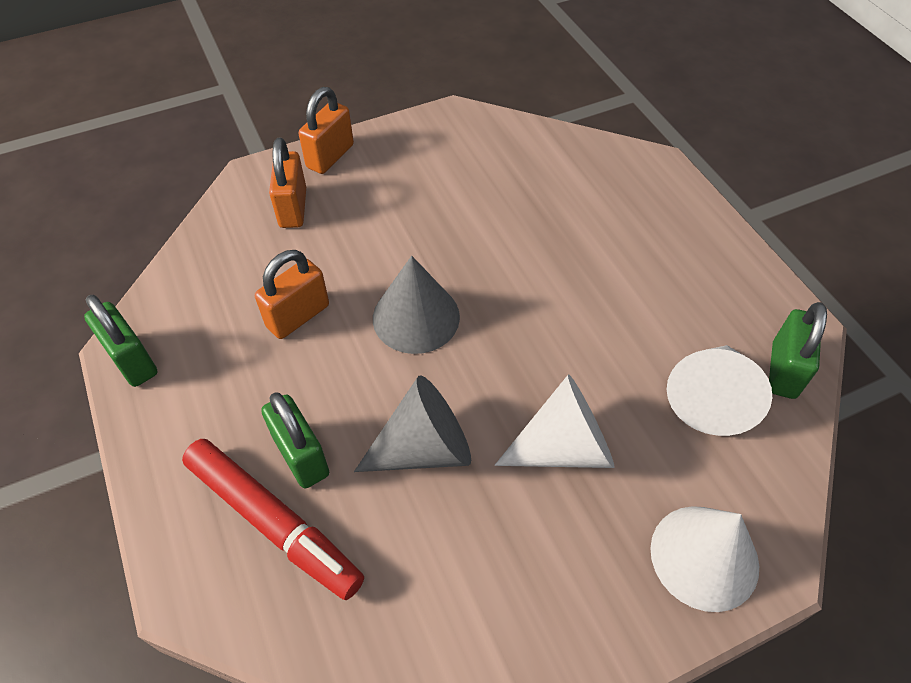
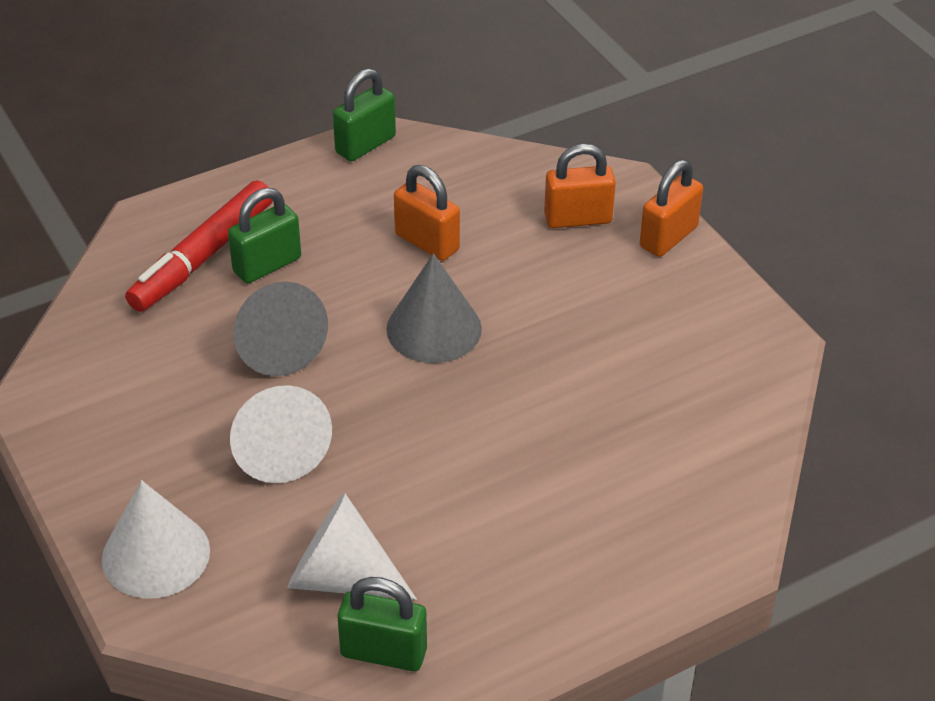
camera: 85 degrees right, 10 degrees down
orange padlock [299,87,354,174] -> orange padlock turned 75 degrees counterclockwise [640,160,703,257]

